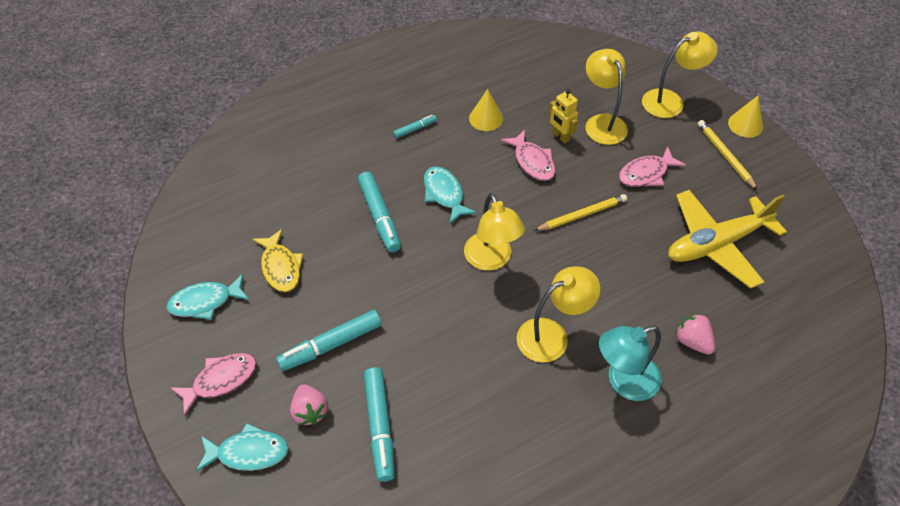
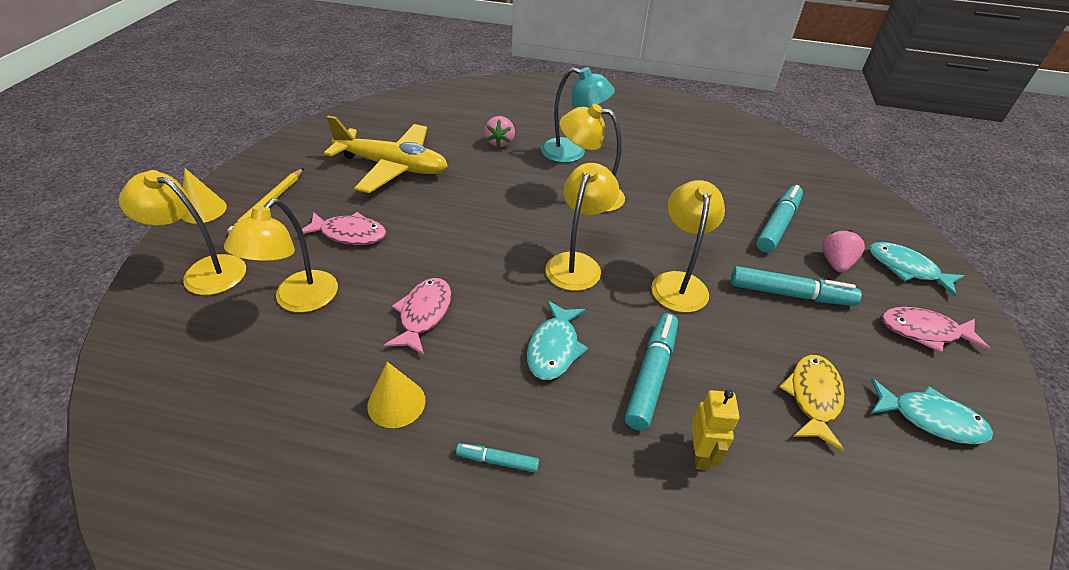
camera: 140 degrees left, 10 degrees down
yellow pencil [534,194,627,231] -> none
yellow robot [549,89,578,143] -> yellow robot moved to [691,390,740,470]
none -> yellow lamp [652,180,725,313]

